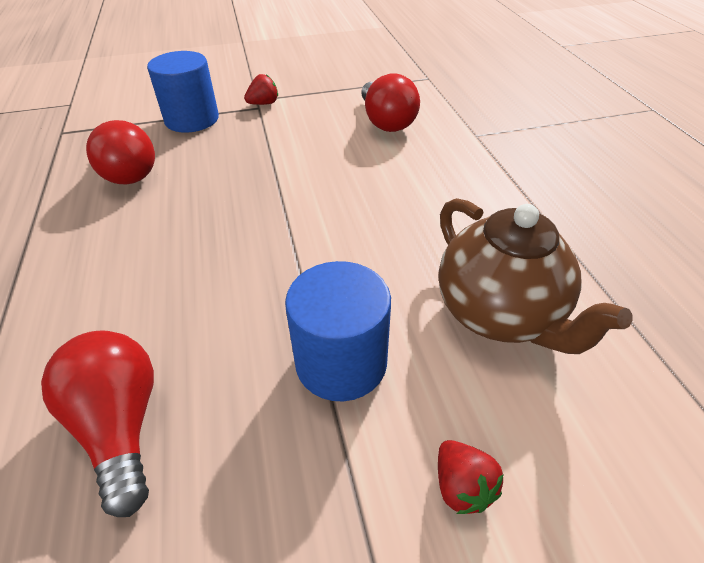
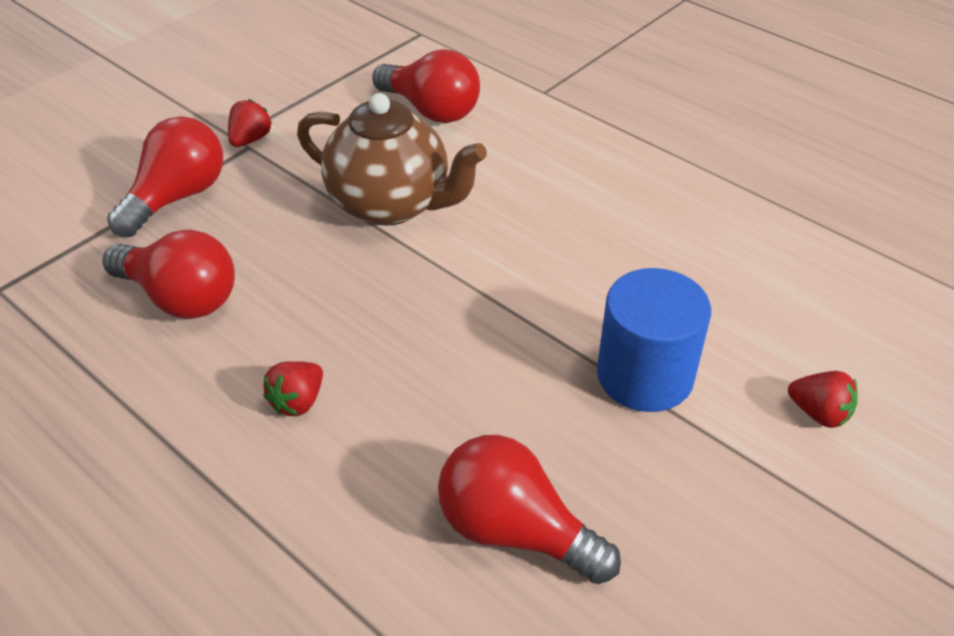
camera: 35 degrees left, 0 degrees up
blue cylinder [147,51,219,133] -> red light bulb [107,116,223,237]
brown teapot [439,198,632,354] -> brown teapot moved to [297,93,487,226]
none -> red strawberry [263,361,323,416]

